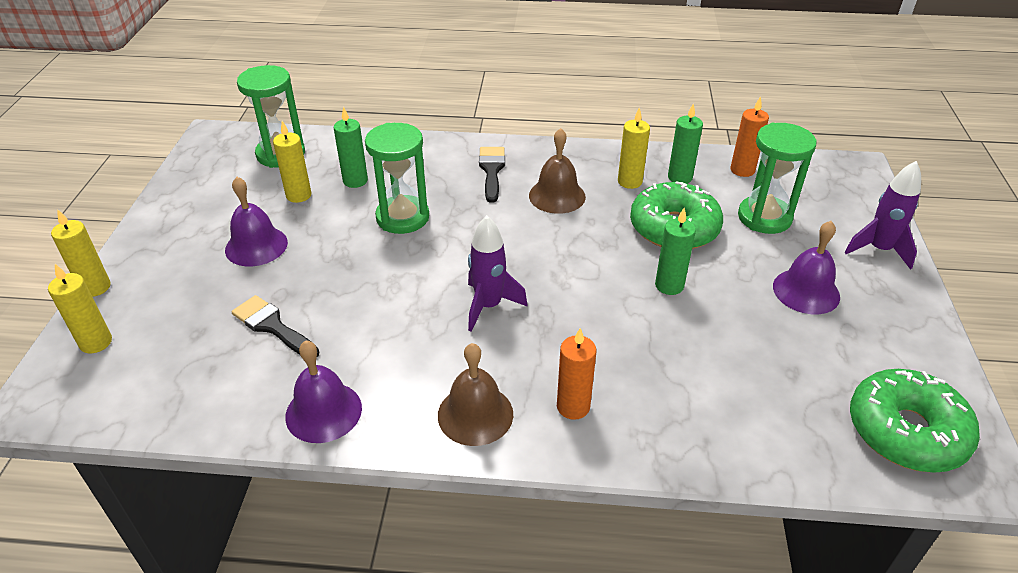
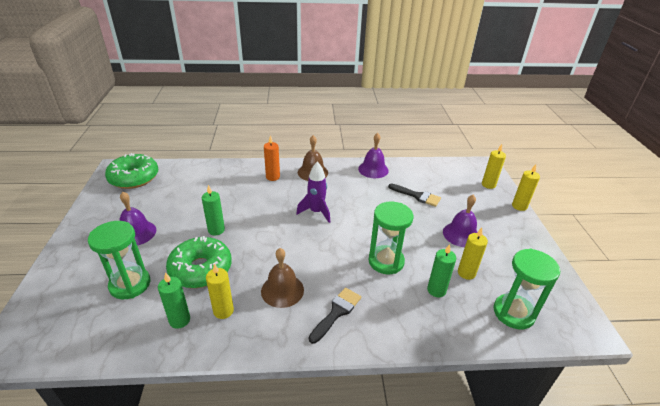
camera: 170 degrees right, 5 degrees down
black brush [479,147,505,203] -> black brush turned 135 degrees counterclockwise [309,288,361,344]
orange candle [731,96,769,177] -> none
purple rocket [844,161,921,270] -> none

